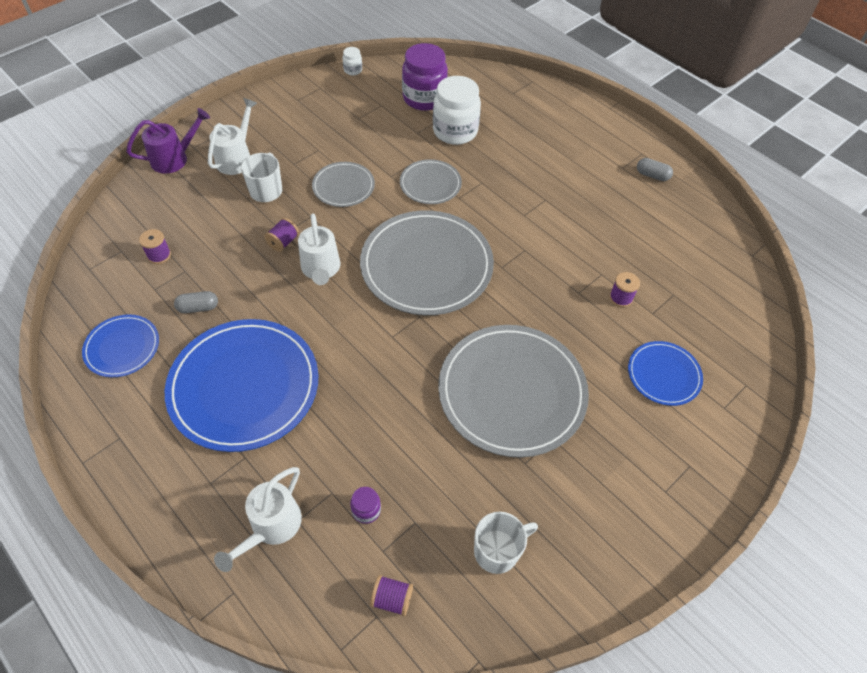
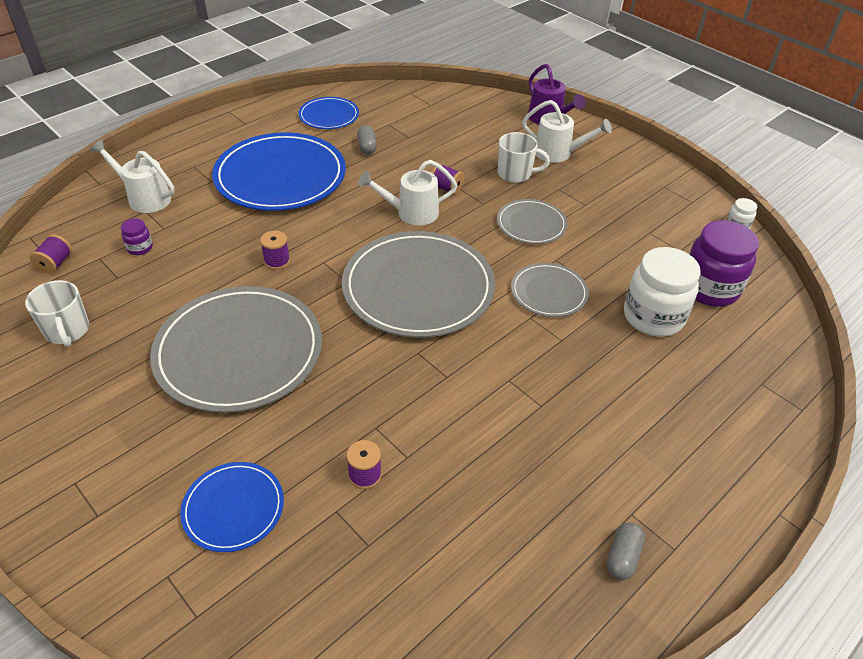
camera: 90 degrees right, 10 degrees down
purple spool [139,229,171,264] -> purple spool moved to [260,231,290,270]

